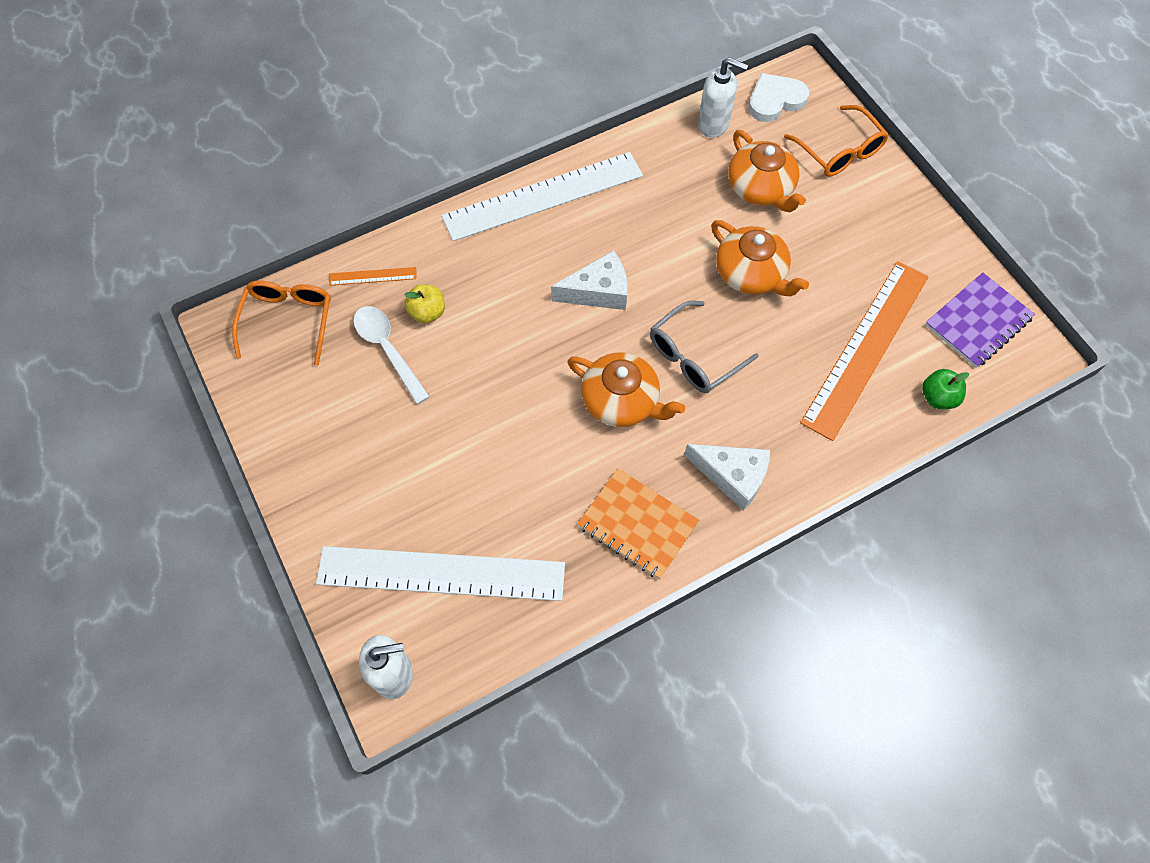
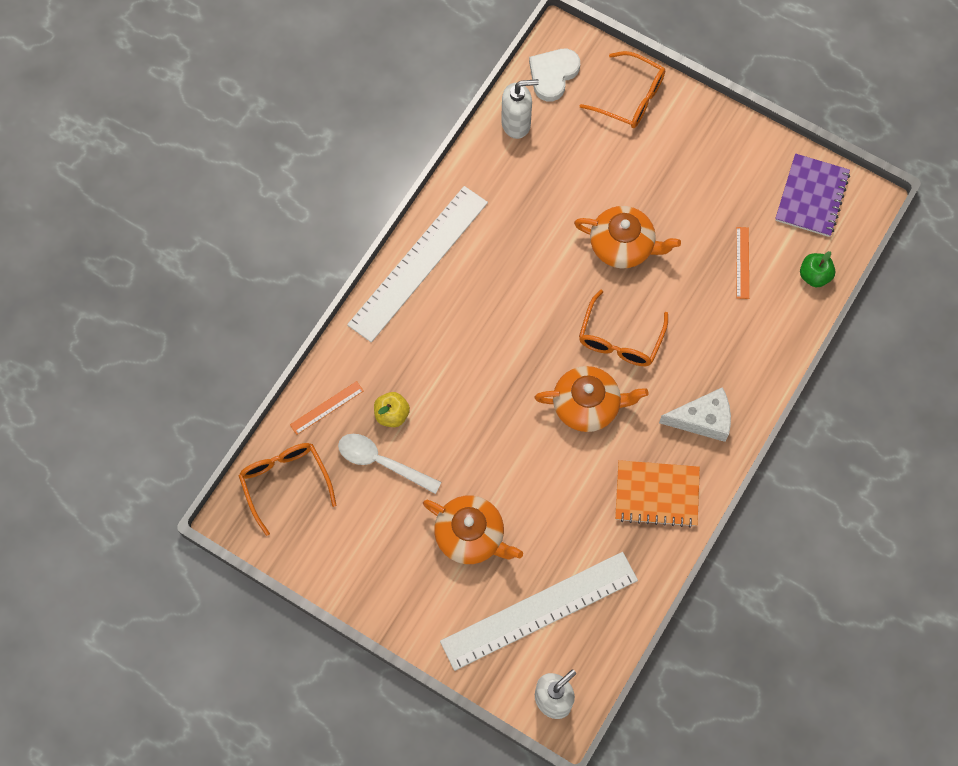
camera: 30 degrees left, 5 degrees up
white cheese [551,250,628,310] -> none
grey glasses [650,301,759,393] -> orange glasses [579,290,668,366]
orange teapot [728,130,806,213] -> orange teapot moved to [423,495,523,564]
orange ruler [800,261,929,441] -> orange ruler [736,227,749,299], size x0.41

